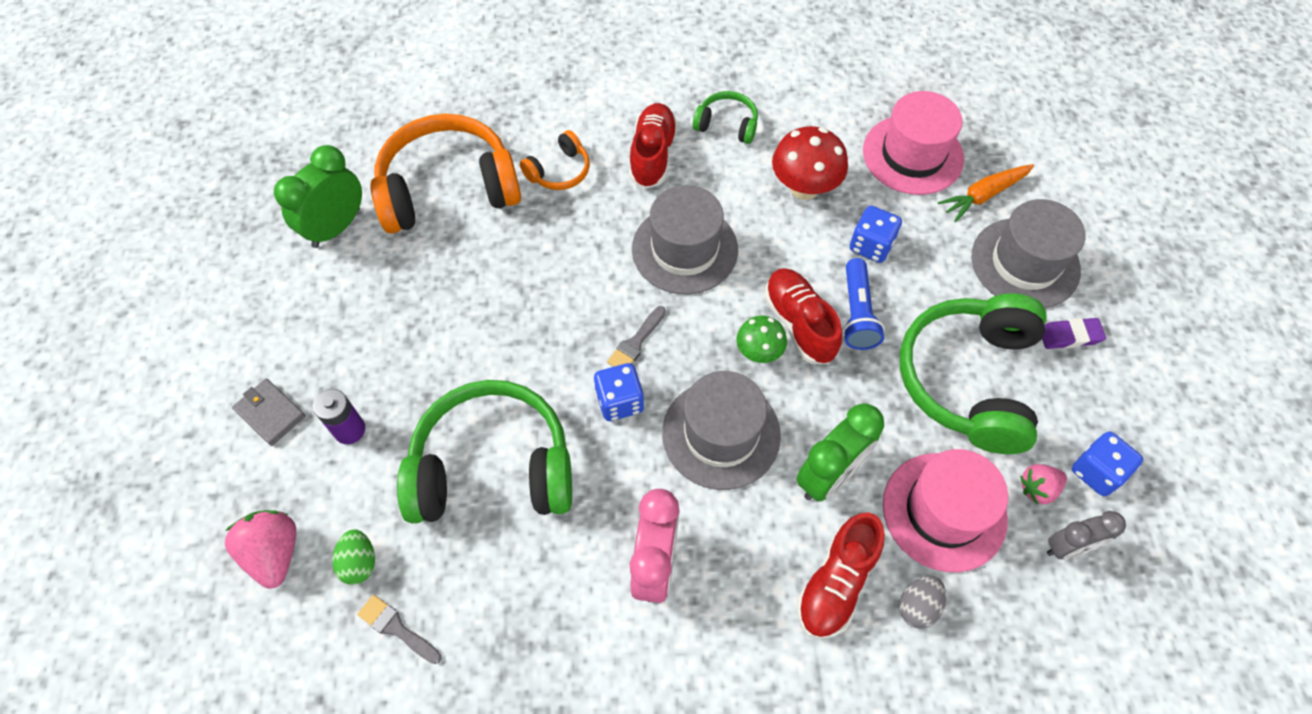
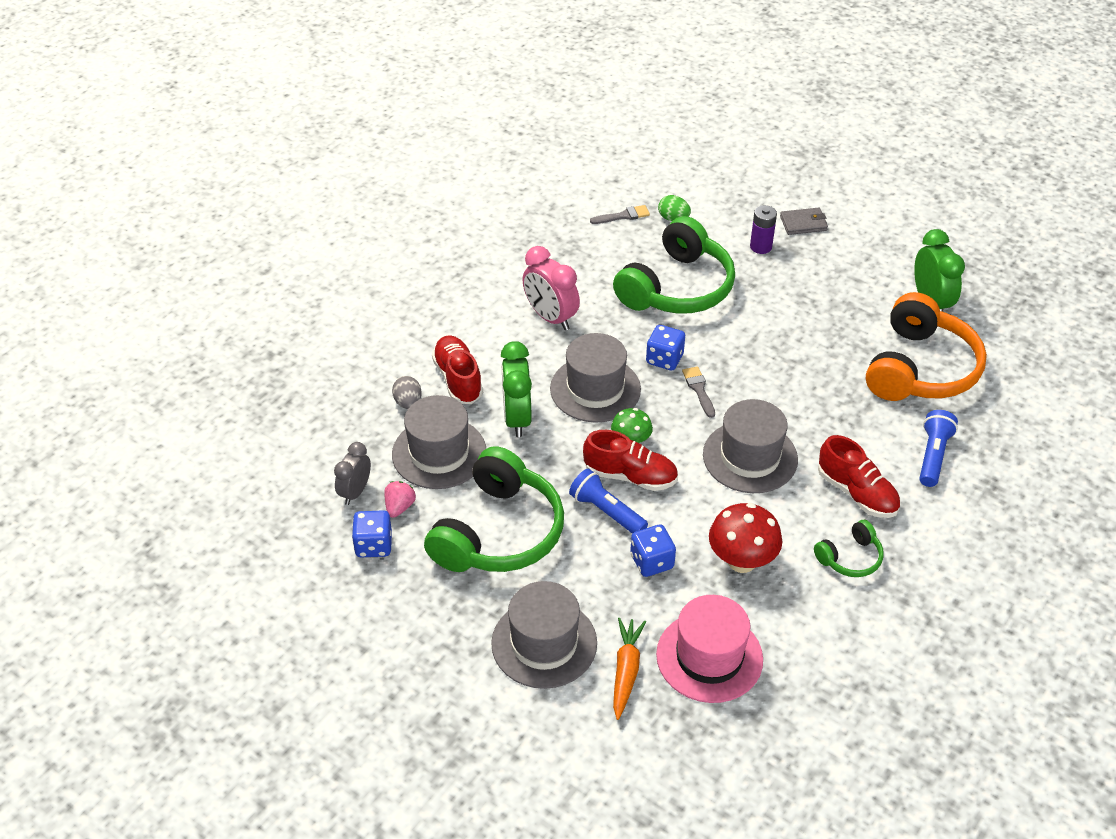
camera: 130 degrees right, 15 degrees down
pink strawberry [225,510,296,589] -> none
orange headphones [520,130,590,190] -> none
pink hat [883,449,1008,572] -> grey hat [392,395,486,489]
green headphones [900,293,1046,454] -> green headphones turned 60 degrees clockwise [424,446,564,572]
purple eraser [1042,318,1106,349] -> none
none -> blue flashlight [919,410,958,487]

